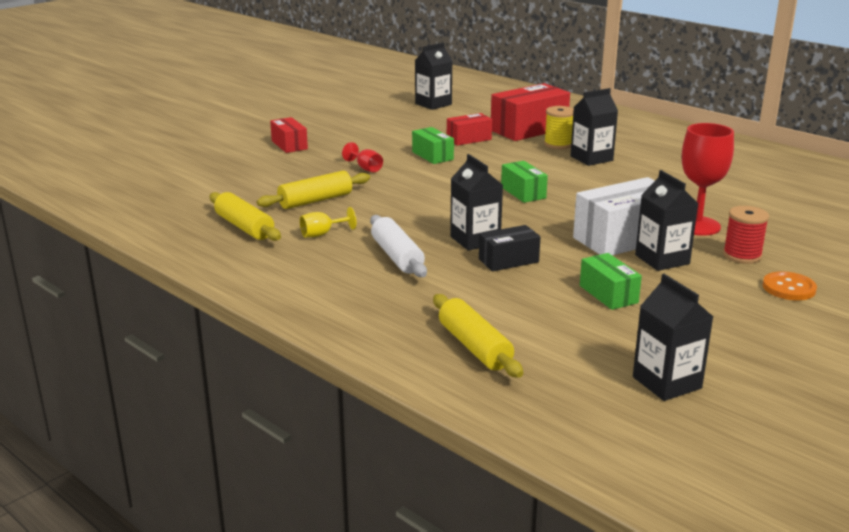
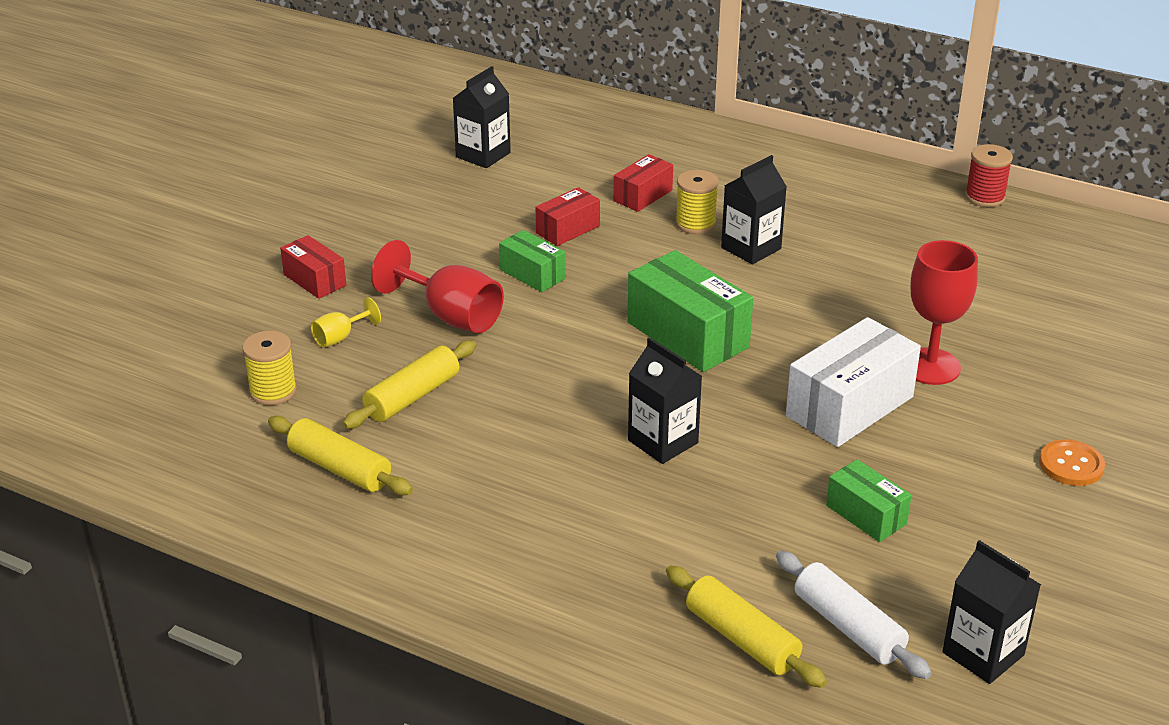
camera: 15 degrees left, 10 degrees up
yellow goblet [300,207,356,238] -> yellow goblet moved to [311,297,381,348]
red goblet [342,142,383,172] -> red goblet [371,240,504,333], size x1.98
white rolling pin [370,215,427,277] -> white rolling pin moved to [776,551,932,679]
black box [479,225,540,272] -> none
red box [491,83,570,141] -> red box [614,154,673,212], size x0.56
green box [501,161,548,203] -> green box [627,250,753,372], size x1.79
black carton [635,170,698,271] -> none
red spool [723,206,769,264] -> red spool moved to [965,144,1013,207]
none -> yellow spool [242,331,297,405]

